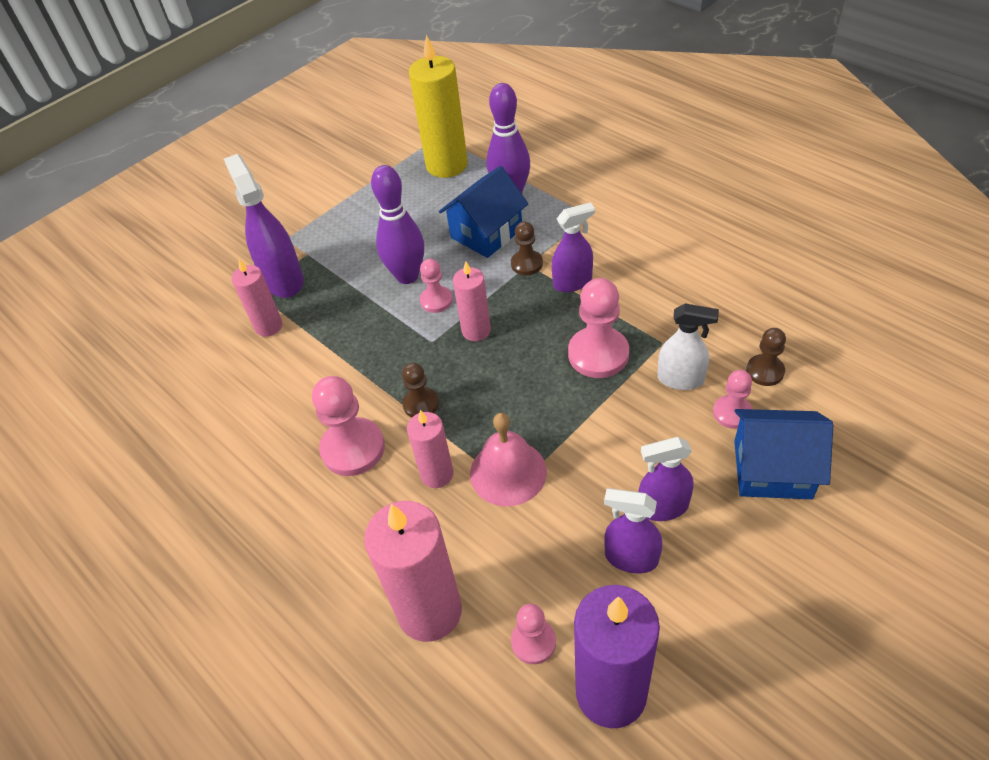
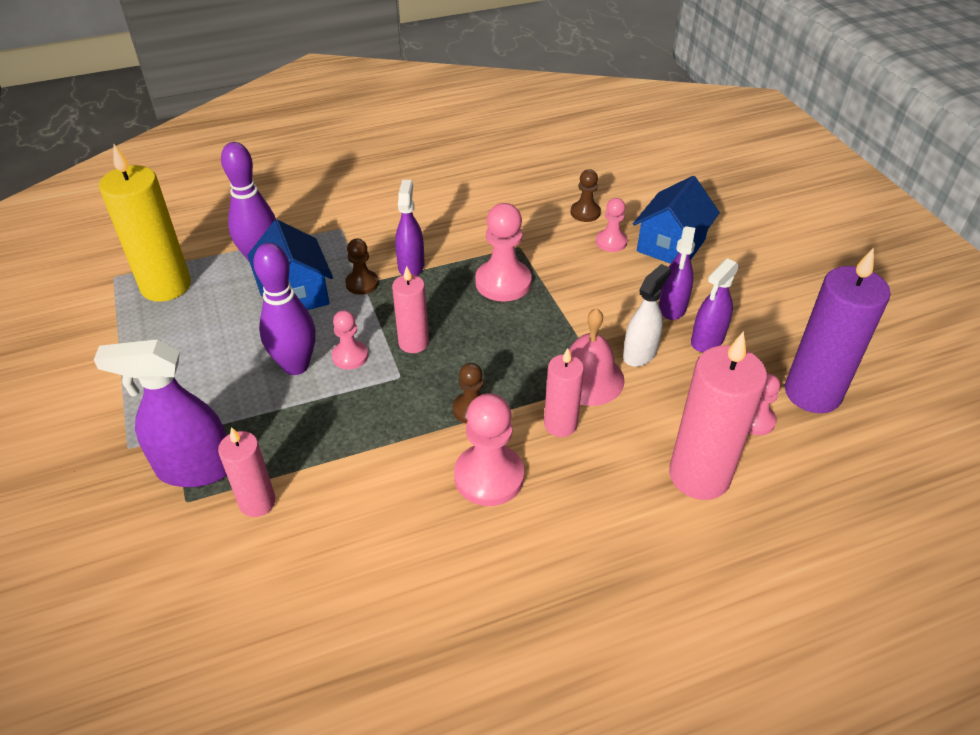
camera: 70 degrees left, 5 degrees down
white spray bottle [657,303,719,390] -> white spray bottle moved to [623,264,671,367]

